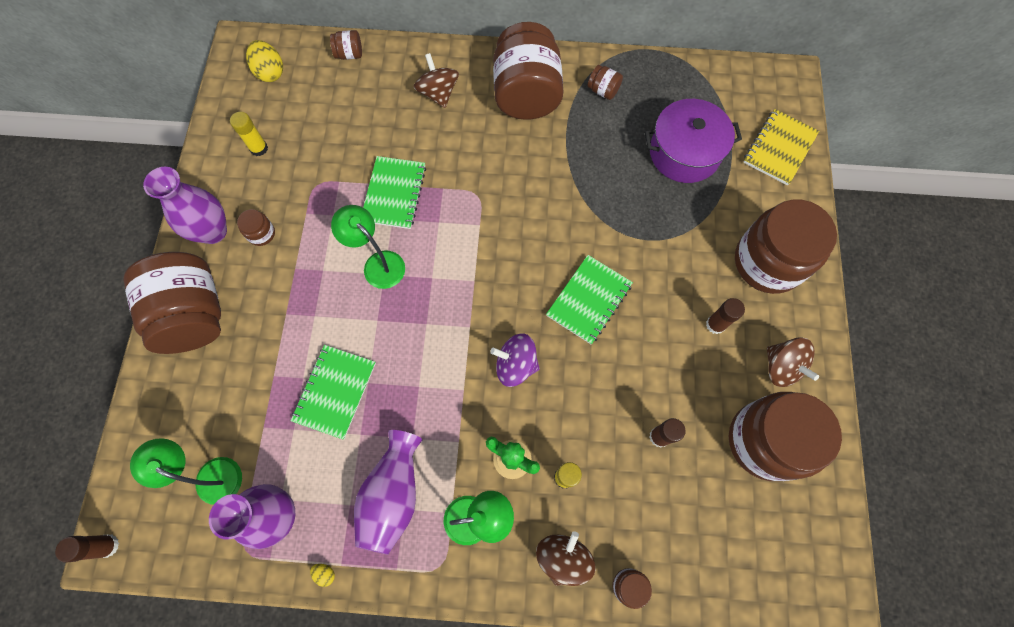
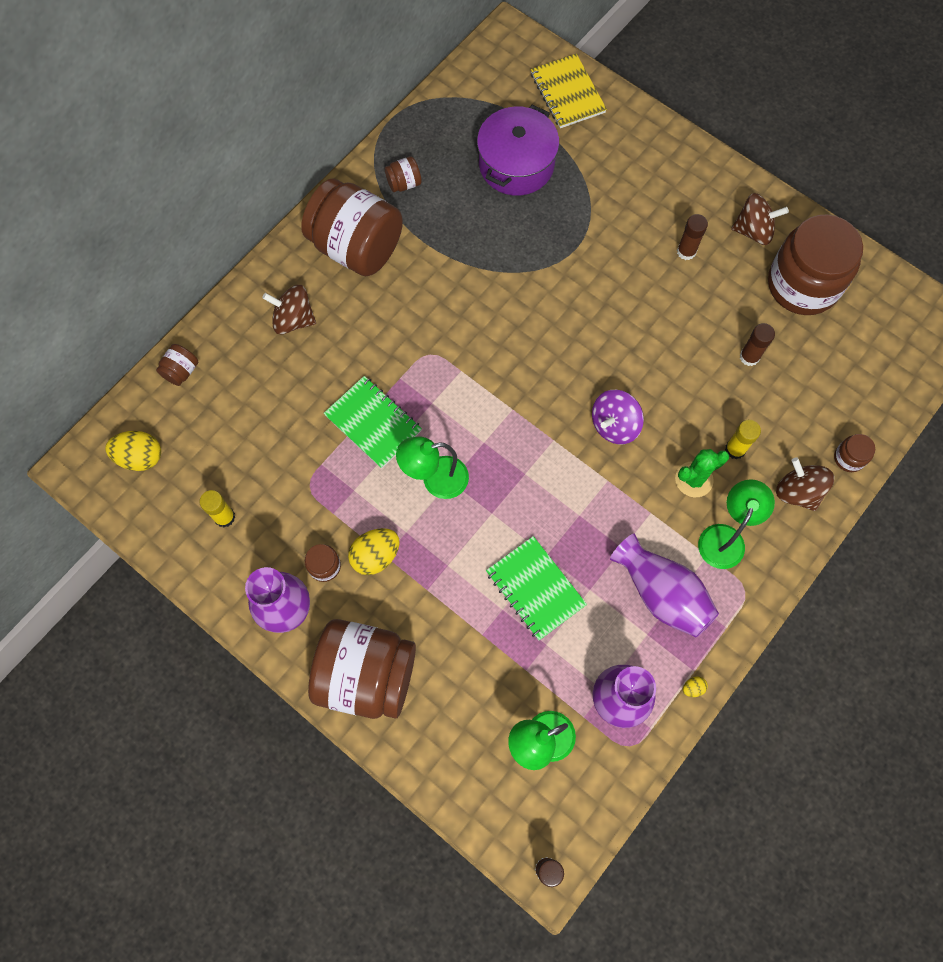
camera: 55 degrees left, 0 degrees up
green notebook [546,255,633,344] -> none
brown jar [735,199,837,294] -> none
none -> yellow egg [348,528,400,575]

